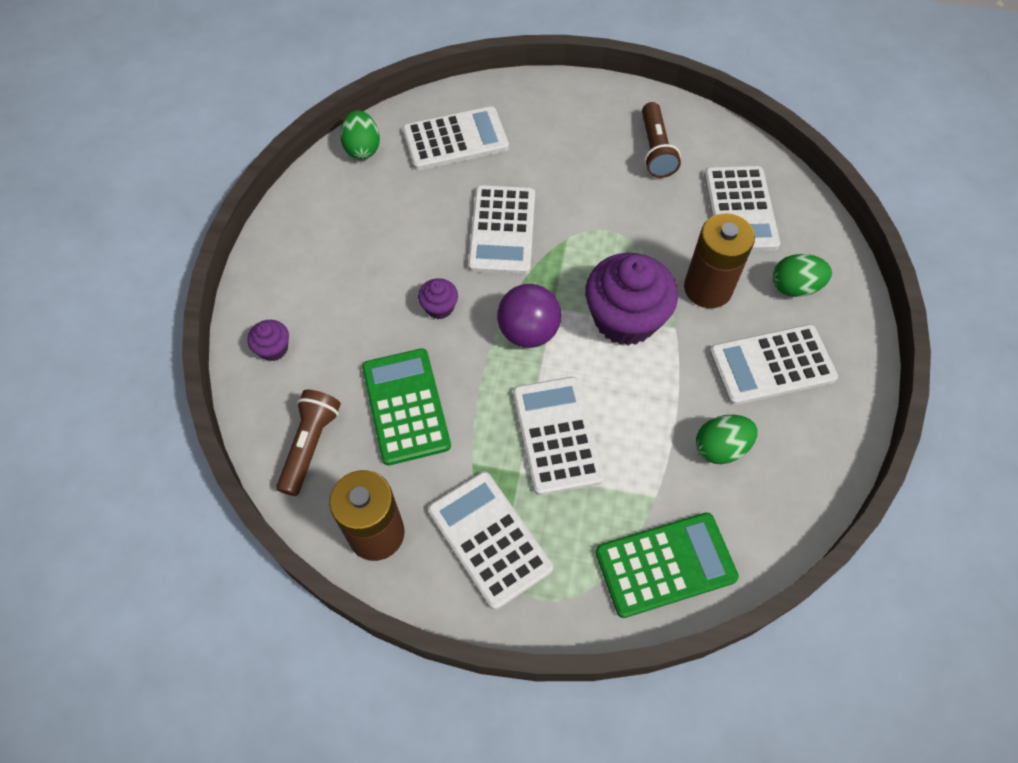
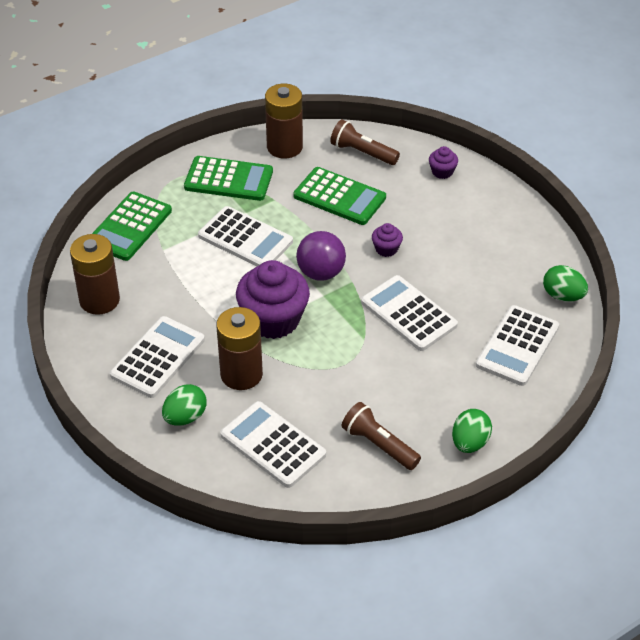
camera: 135 degrees right, 15 degrees down
brown flashlight [276,390,341,496] -> brown flashlight turned 150 degrees clockwise [330,120,400,165]
white calculator [428,472,553,610] -> green calculator [184,156,273,201]
green egg [696,415,758,464] -> green egg moved to [452,409,492,453]
none -> brown battery [70,234,120,315]

